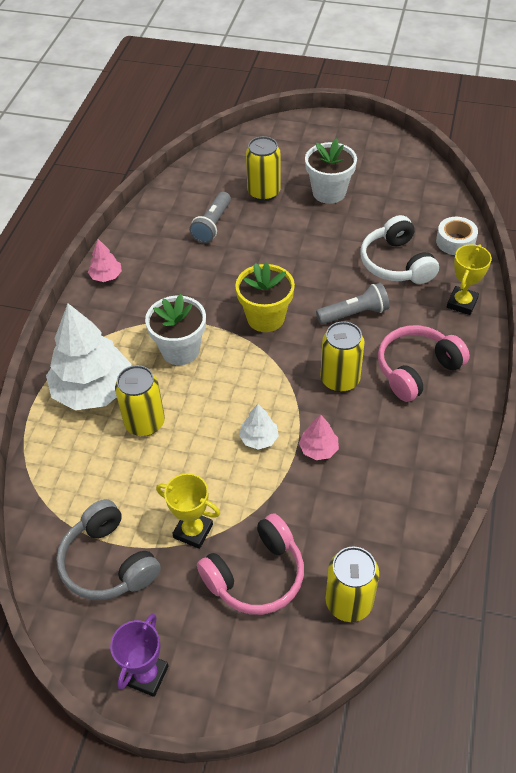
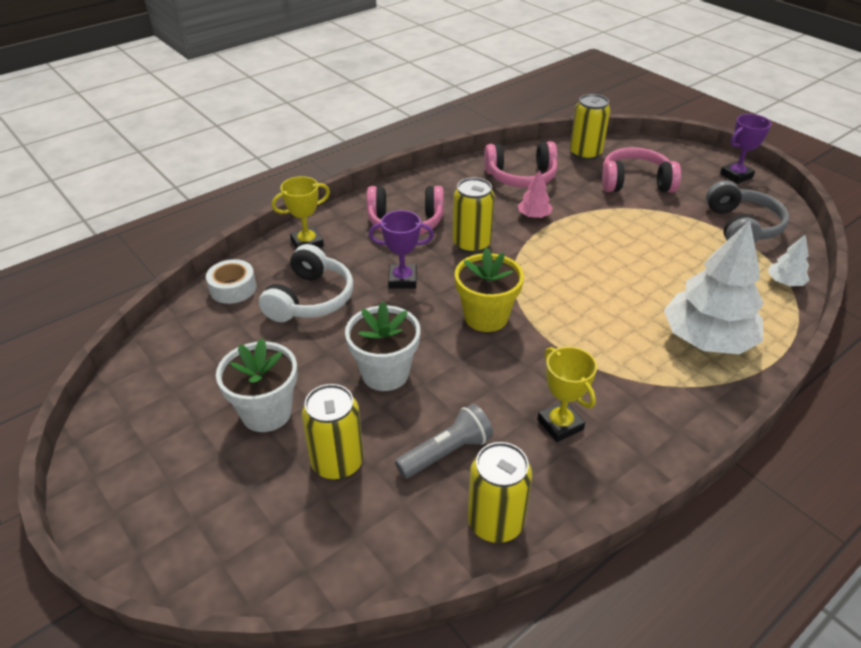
camera: 145 degrees left, 10 degrees down
pink tree [88,239,122,282] -> none
yellow can [115,365,165,436] -> yellow can moved to [468,442,532,543]
white flower pot [145,294,206,365] -> white flower pot moved to [345,302,420,391]
yellow trophy [156,473,220,549] -> yellow trophy moved to [537,347,597,442]
white tree [239,404,279,450] -> white tree moved to [768,234,809,286]
grey flashlight [316,283,390,324] -> purple trophy [369,210,434,289]
none -> pink headphones [484,141,558,188]

